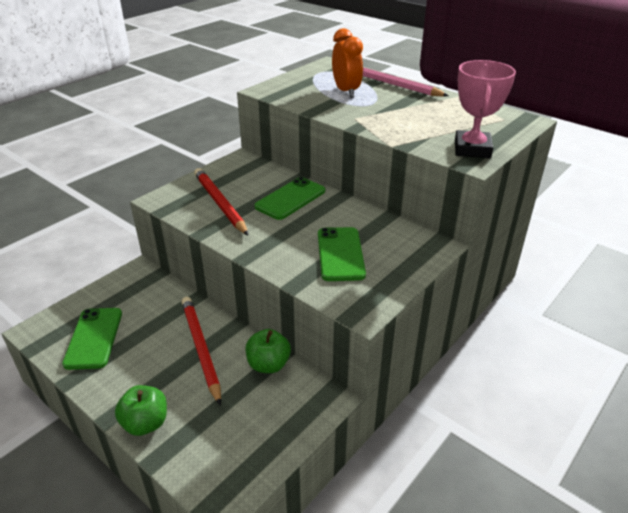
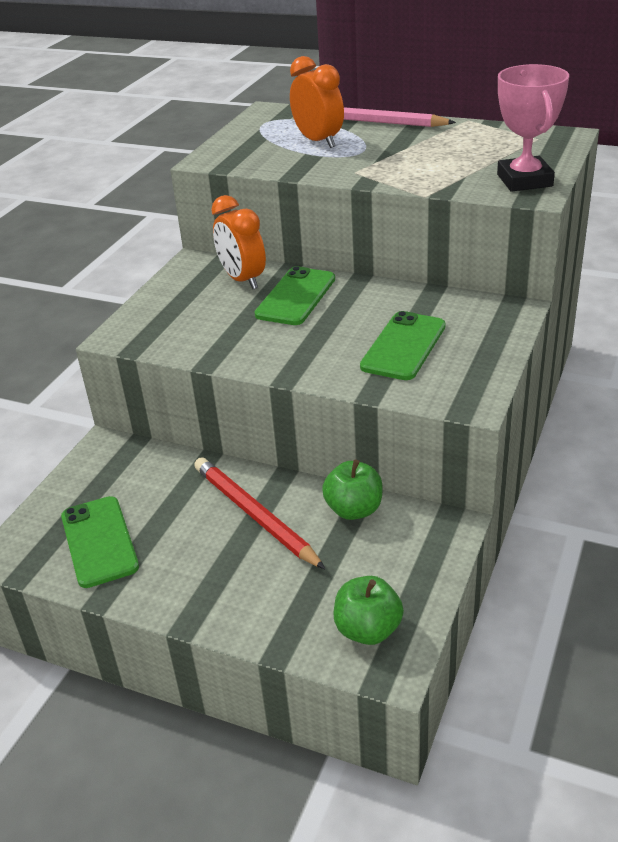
camera: 15 degrees left, 0 degrees up
green apple [115,385,167,436] -> green apple moved to [333,576,404,645]
red pencil [194,168,249,236] -> none
green phone [318,227,366,281] -> green phone turned 45 degrees clockwise [360,311,446,380]
none -> orange clock [211,195,266,289]

